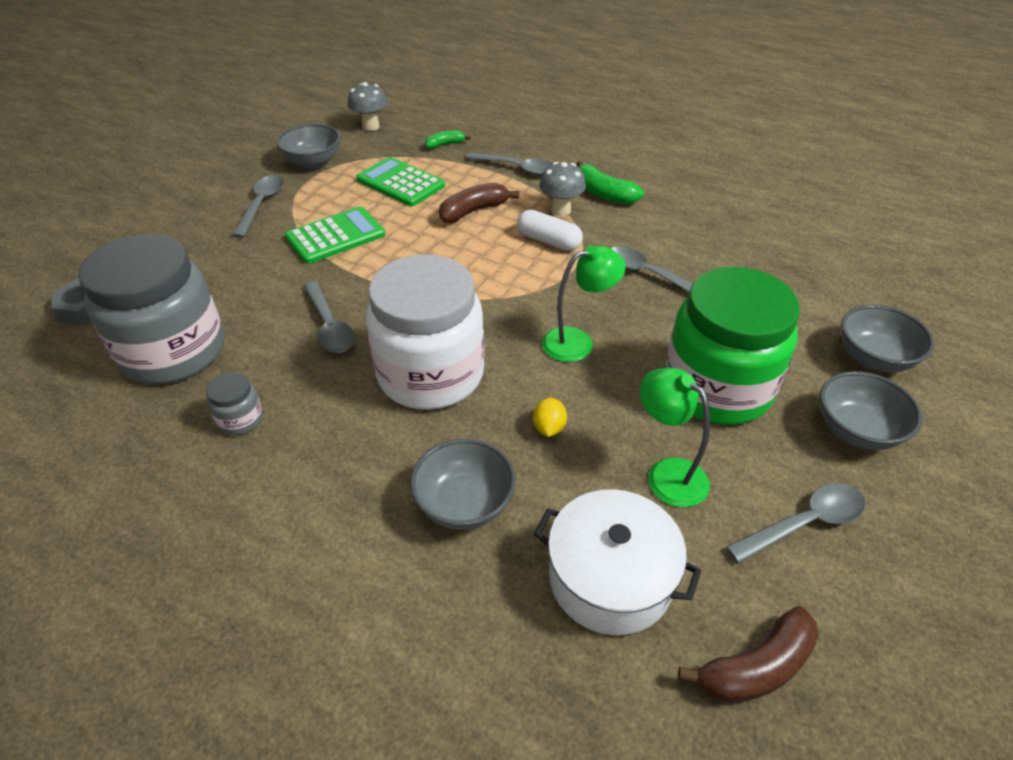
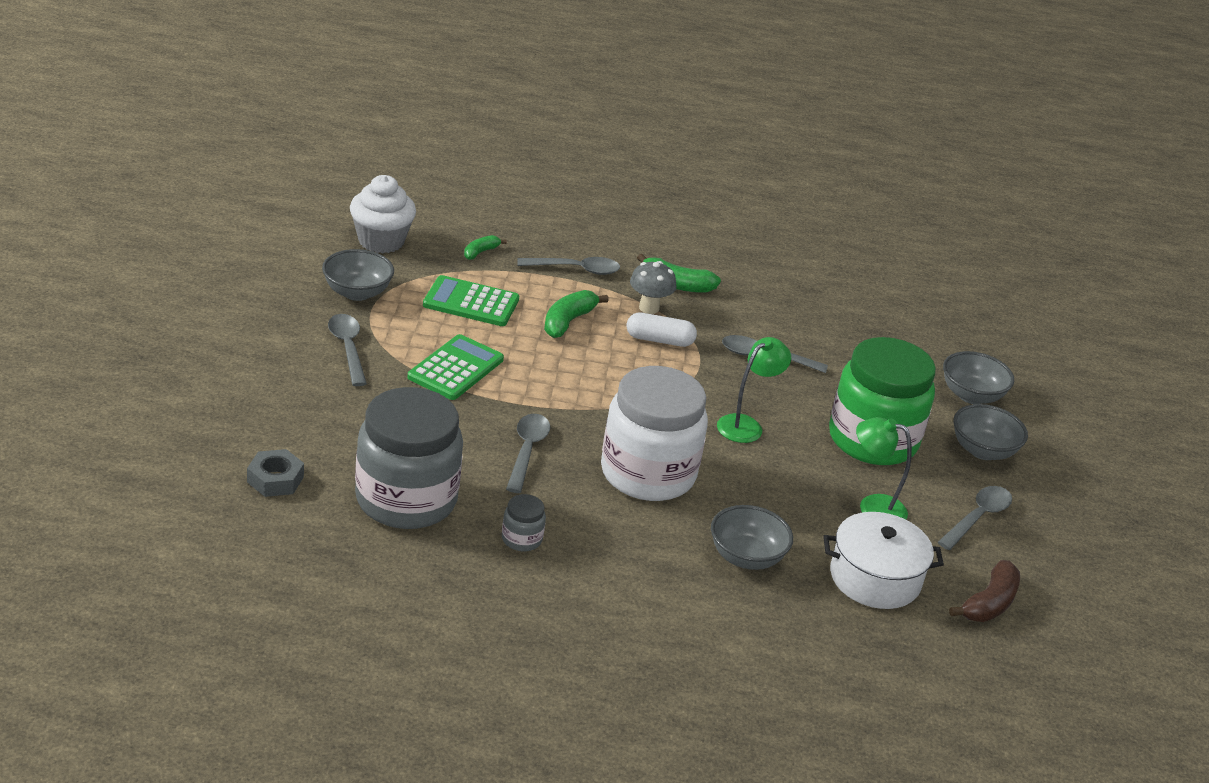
camera: 30 degrees left, 10 degrees down
grey spoon [304,281,355,353] -> grey spoon turned 120 degrees counterclockwise [506,414,550,493]
grey mushroom [348,82,388,131] -> white cupcake [350,175,416,253]
brown banana [439,183,519,223] -> green banana [544,290,609,338]
yellow lemon [533,398,567,437] -> none

